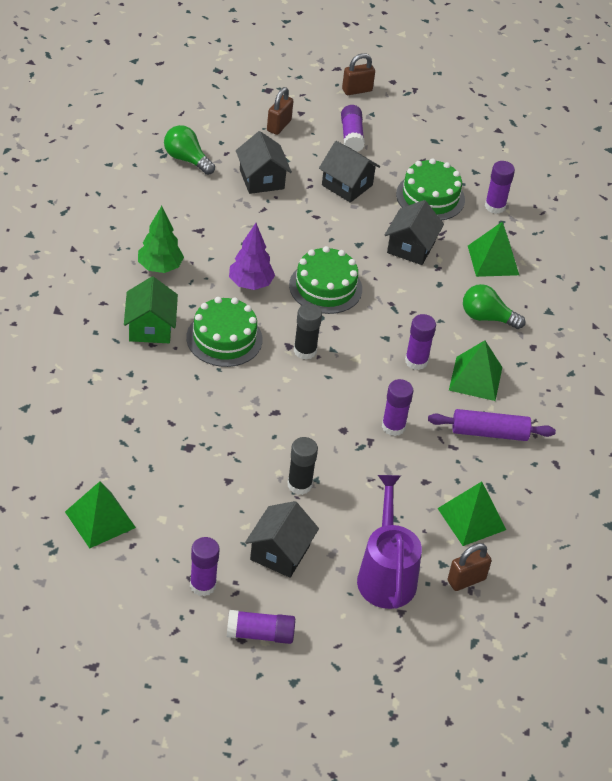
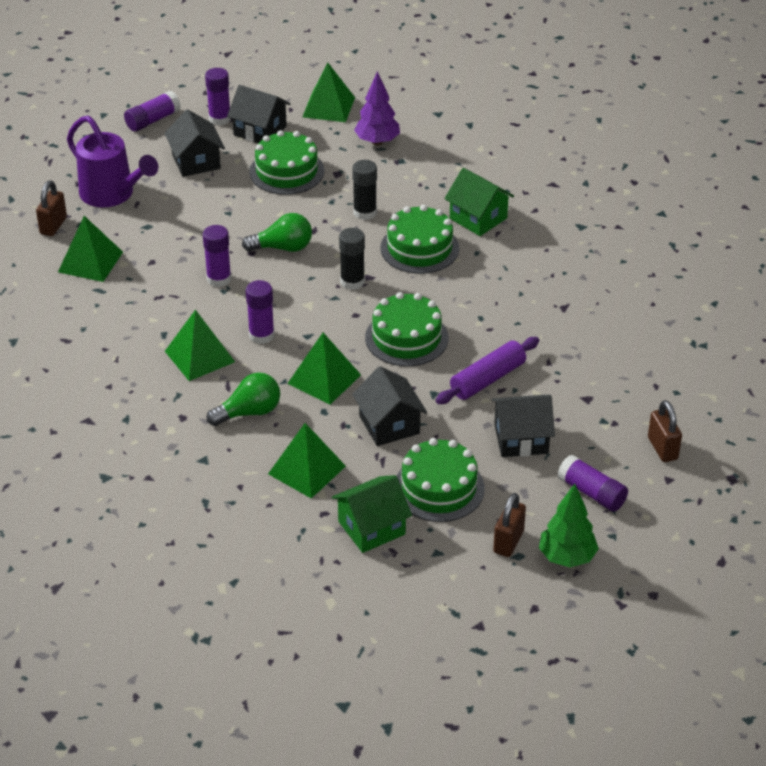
camera: 140 degrees right, 5 degrees down
green tree [138,206,184,273] -> green tree moved to [539,484,599,567]
green light bulb [164,125,215,175] -> green light bulb moved to [242,213,312,252]
purple tree [229,223,275,290] -> purple tree moved to [354,71,400,145]
black house [236,131,292,194] -> black house moved to [227,85,290,143]
black glue stick [288,437,318,495] -> black glue stick moved to [352,160,377,220]
brown padlock [342,53,375,95] -> brown padlock moved to [493,493,526,557]
purple rolling pin [428,409,556,441] -> purple rolling pin moved to [436,337,539,404]
purple glue stick [485,161,515,214] -> green house [332,475,412,553]
none -> green cake [249,130,324,195]
none -> green pyramid [287,333,361,405]

